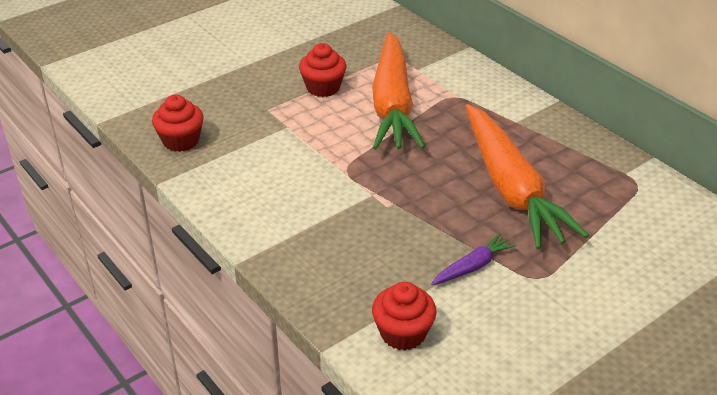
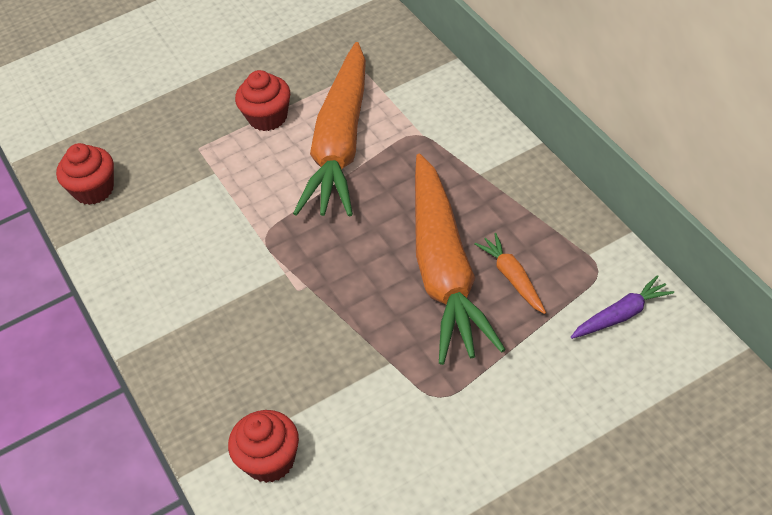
camera: 15 degrees right, 10 degrees up
purple carrot [431,233,516,285] -> purple carrot moved to [570,275,674,339]
none -> orange carrot [474,233,546,314]

